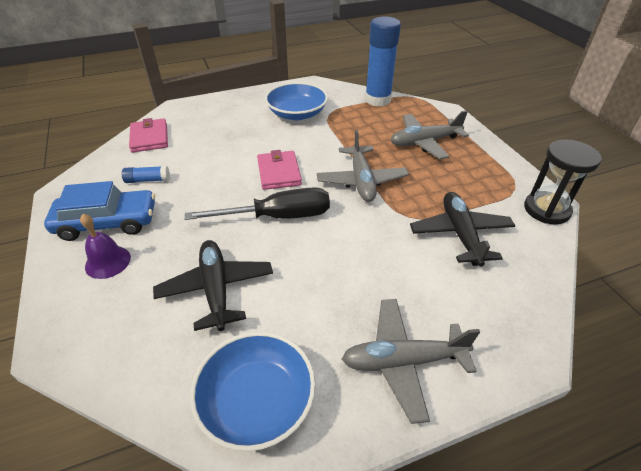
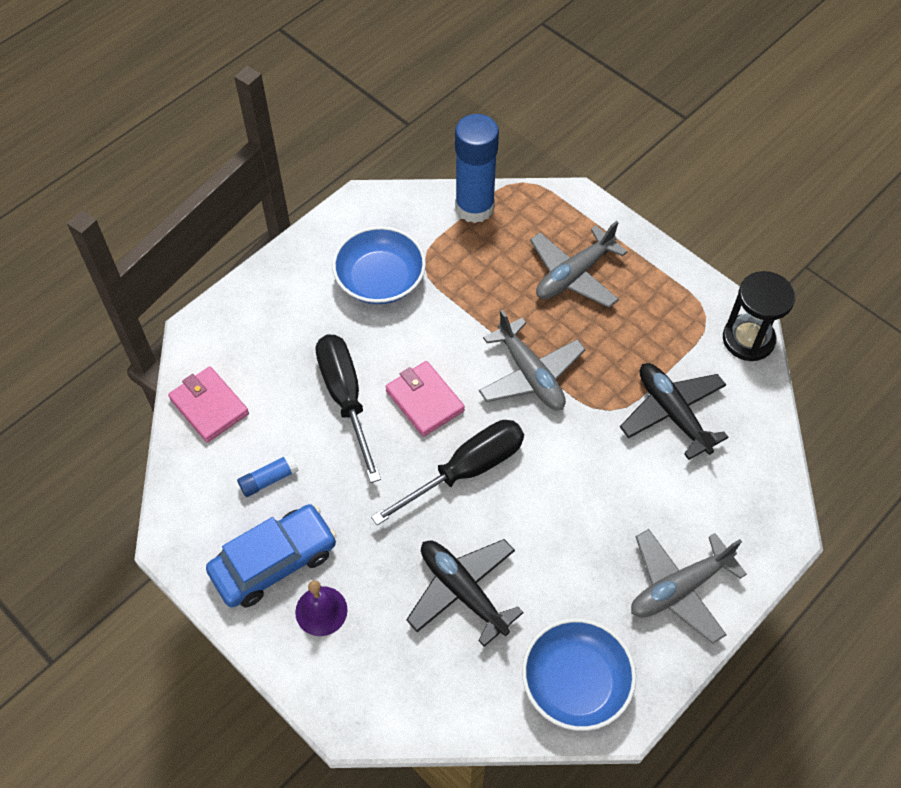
camera: 25 degrees left, 15 degrees up
none -> black screwdriver [316,335,381,483]

